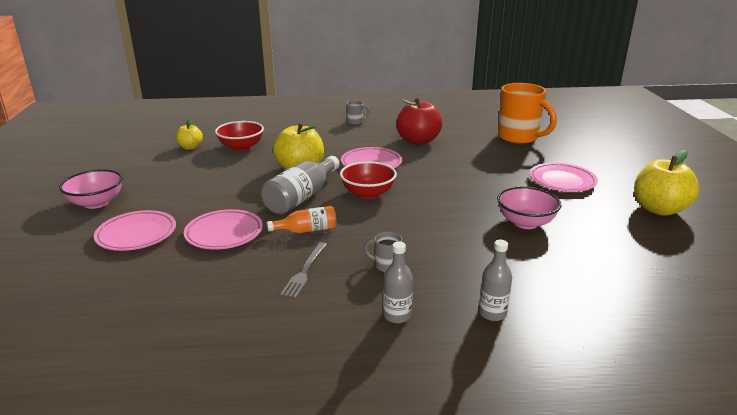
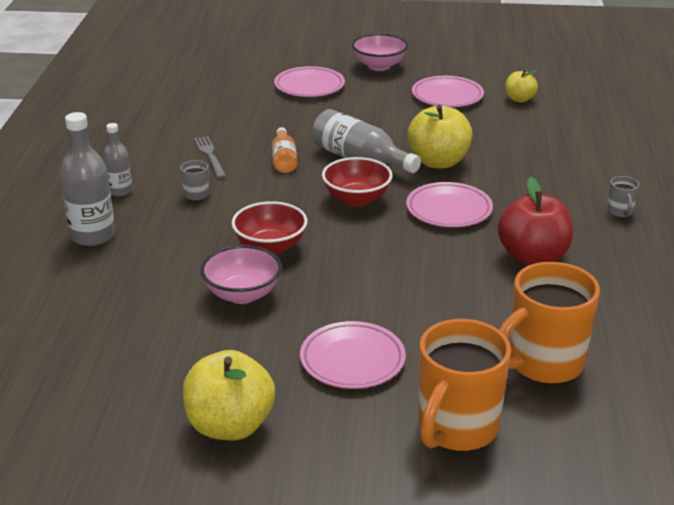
camera: 100 degrees right, 5 degrees up
pink plate [184,209,263,250] -> pink plate moved to [412,76,484,107]
red bowl [215,121,264,152] -> red bowl moved to [232,201,307,255]
grey fork [280,242,327,298] -> grey fork turned 45 degrees clockwise [194,136,226,179]
grey bottle [479,240,512,321] -> grey bottle [60,112,115,246], size x1.69
none -> orange mug [419,319,511,452]

